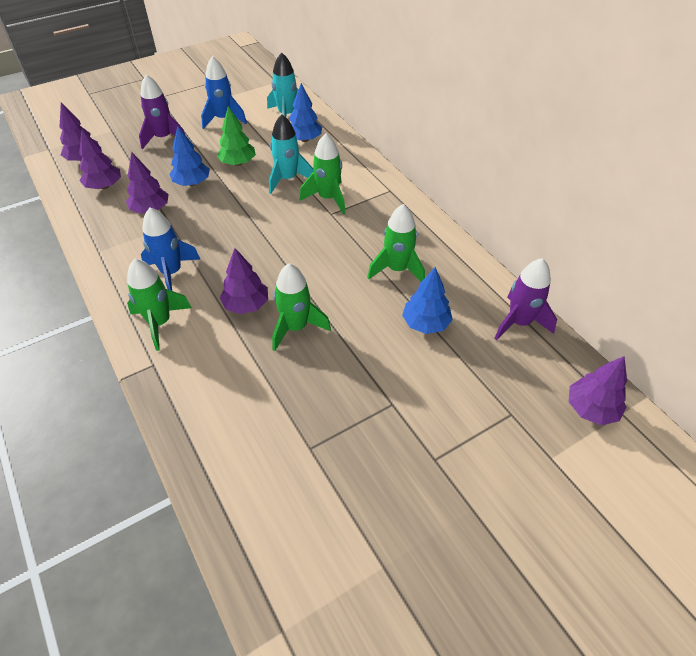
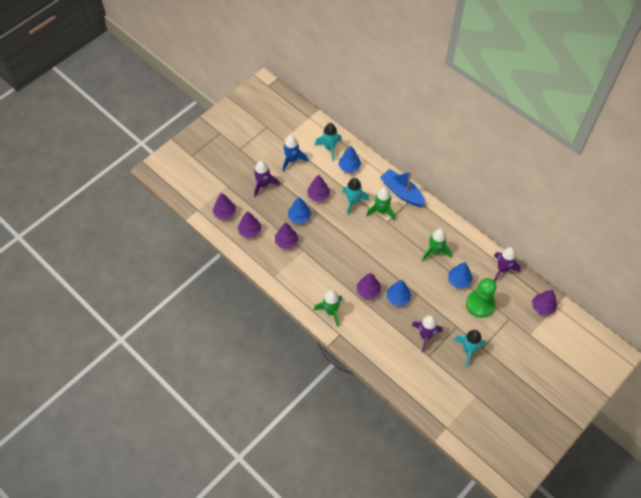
camera: 15 degrees left, 10 degrees up
blue rocket [141,207,200,291] -> none
green tree [217,106,256,166] -> purple tree [307,174,330,201]
green rocket [272,263,331,351] -> blue tree [387,280,412,306]
none -> blue boat [380,169,425,207]
none -> purple rocket [411,315,443,353]
none -> turquoise rocket [454,330,486,367]
none -> green pawn [466,278,496,318]

